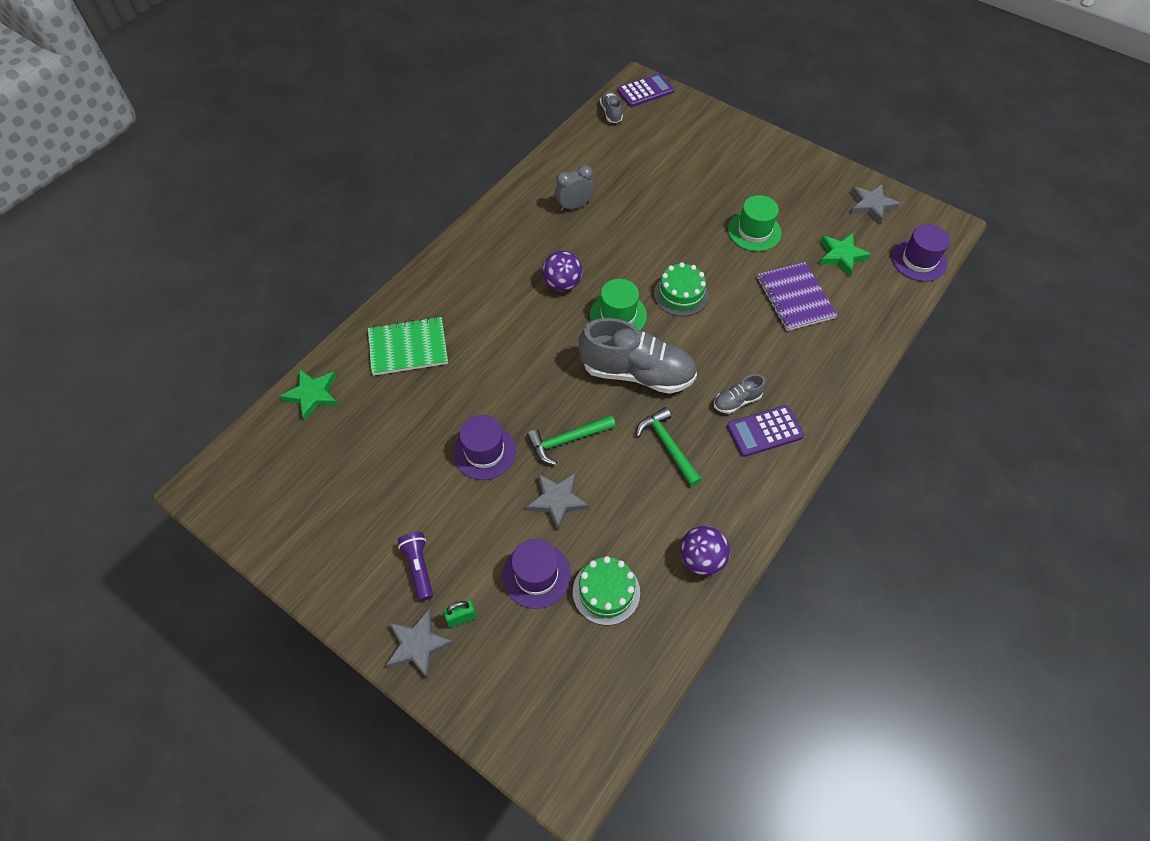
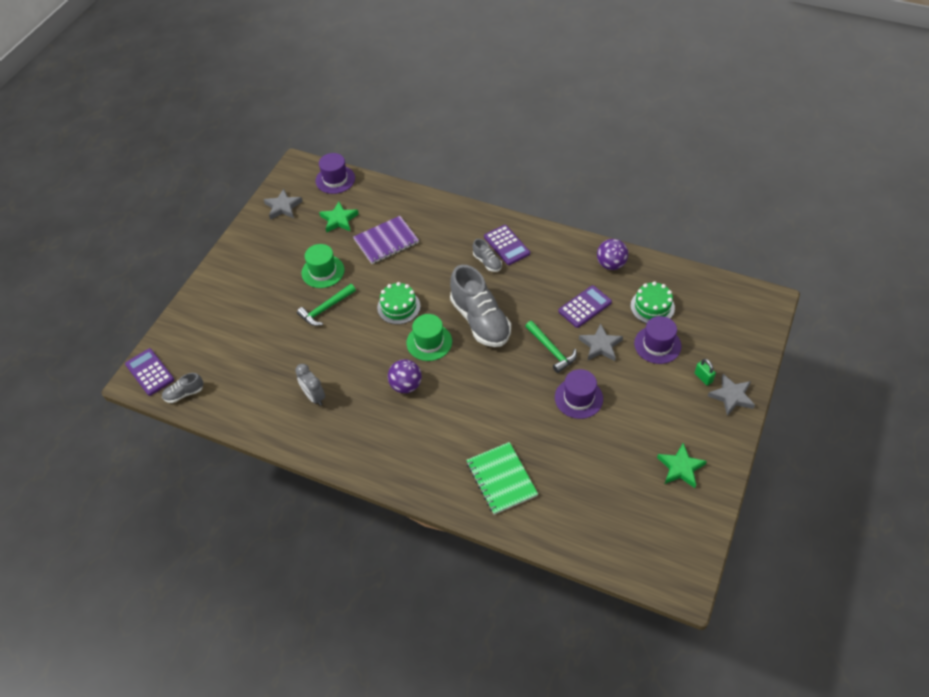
camera: 100 degrees left, 5 degrees down
green star [280,369,338,421] -> green star moved to [657,443,707,488]
purple flashlight [398,532,433,601] -> none
grey shoe [579,318,697,394] -> grey shoe turned 150 degrees clockwise [450,265,511,347]
green hammer [636,407,702,487] -> green hammer moved to [297,284,356,326]
none -> purple calculator [558,285,612,328]

